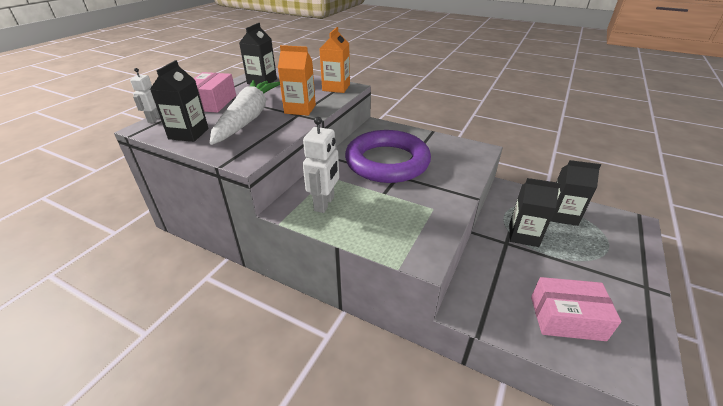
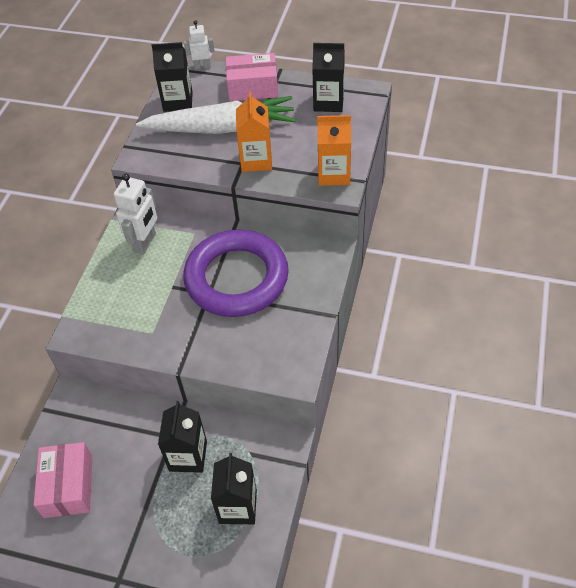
camera: 80 degrees right, 15 degrees up
white robot [303,117,339,213] -> white robot turned 75 degrees counterclockwise [114,173,157,255]

